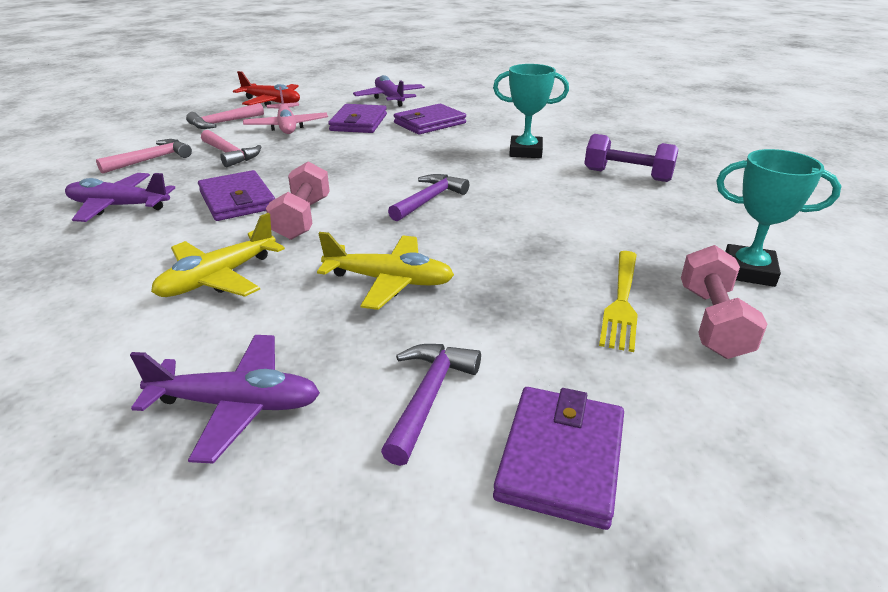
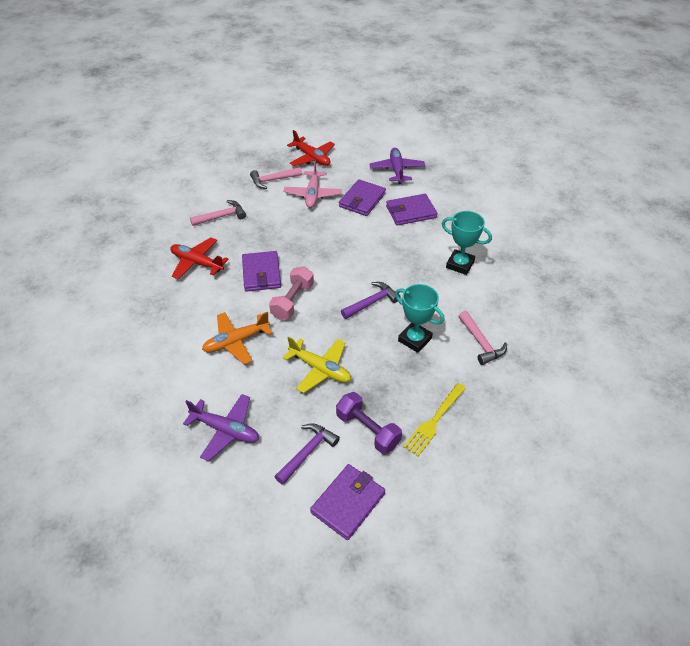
camera: 20 degrees right, 15 degrees up
purple plane [65,173,175,222] -> red plane [170,237,229,280]
yellow plane [151,213,285,297] -> orange plane [202,312,272,365]
pink hammer [201,130,262,167] -> pink hammer moved to [459,311,507,365]
purple dumbbell [584,134,678,182] -> purple dumbbell moved to [336,392,402,454]
pink dumbbell [681,245,768,359] -> none
turquoise trophy [716,149,841,287] -> turquoise trophy moved to [395,284,444,353]

